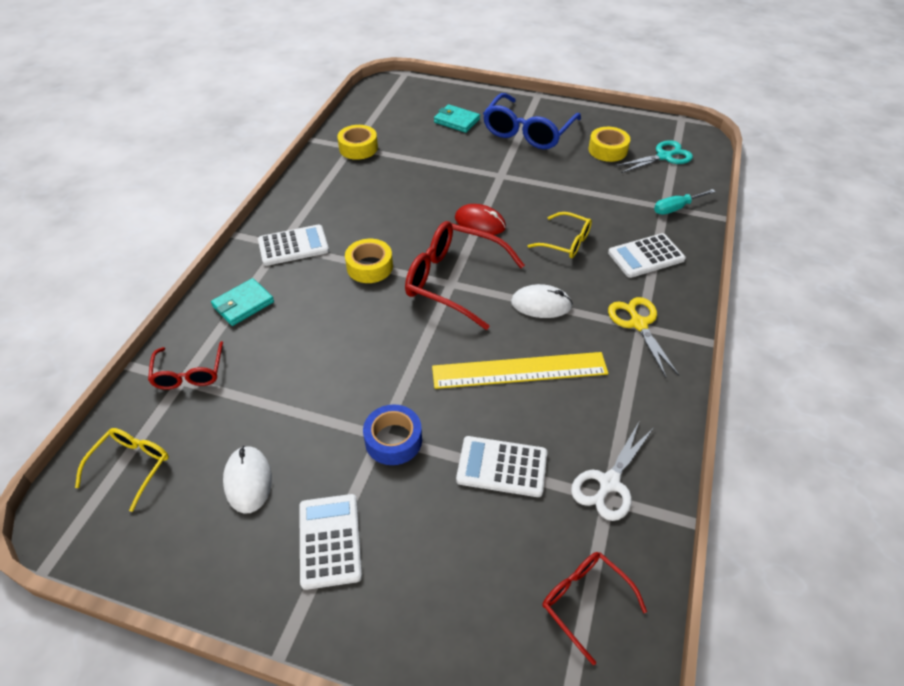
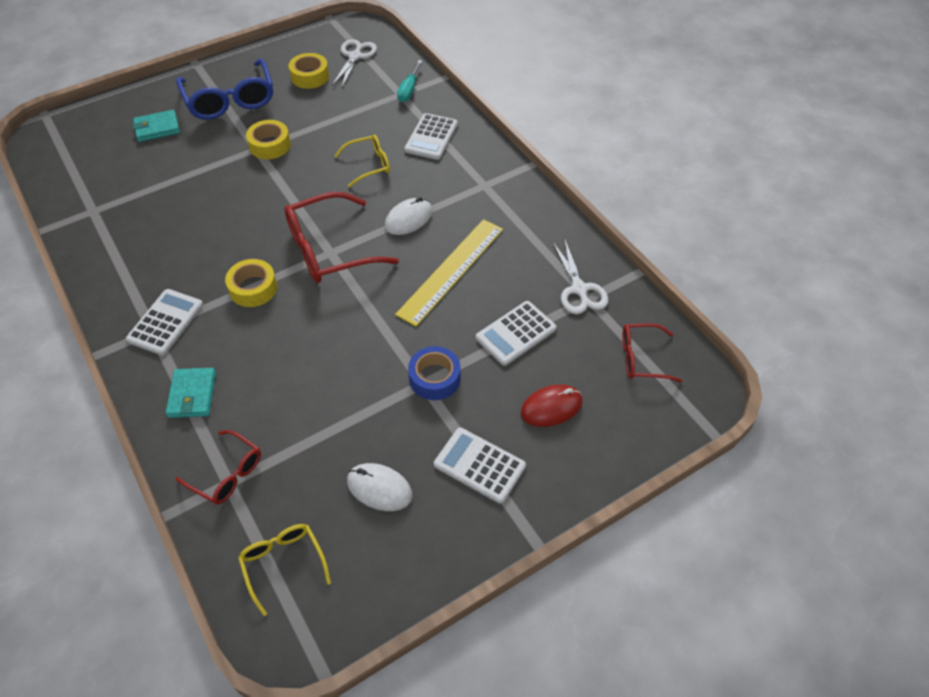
camera: 50 degrees left, 5 degrees up
yellow tape [337,125,378,160] -> yellow tape moved to [246,120,291,159]
red mouse [455,204,506,235] -> red mouse moved to [520,384,583,427]
yellow scissors [608,297,679,377] -> none
turquoise scissors [615,140,693,173] -> white scissors [332,39,377,88]

